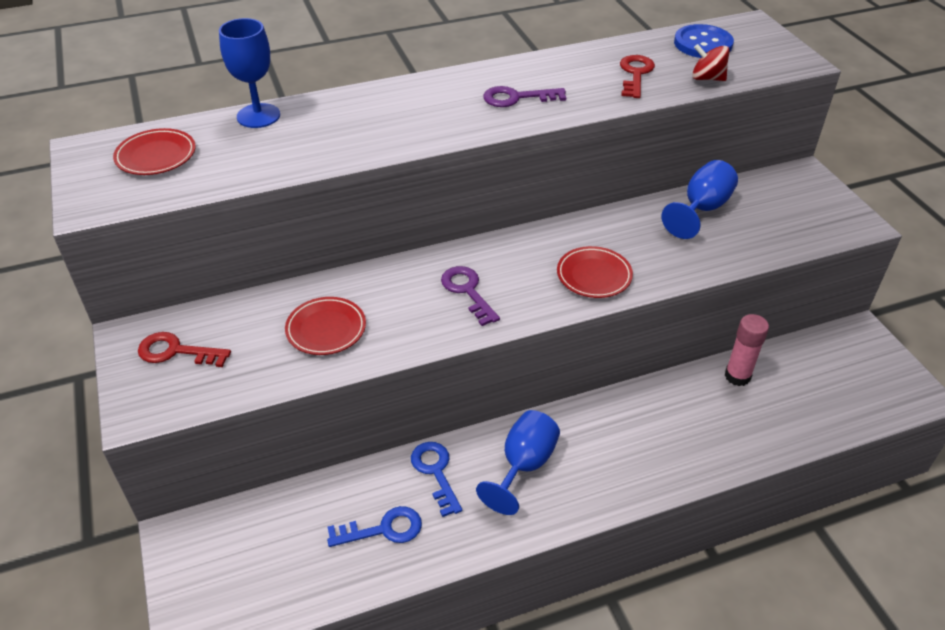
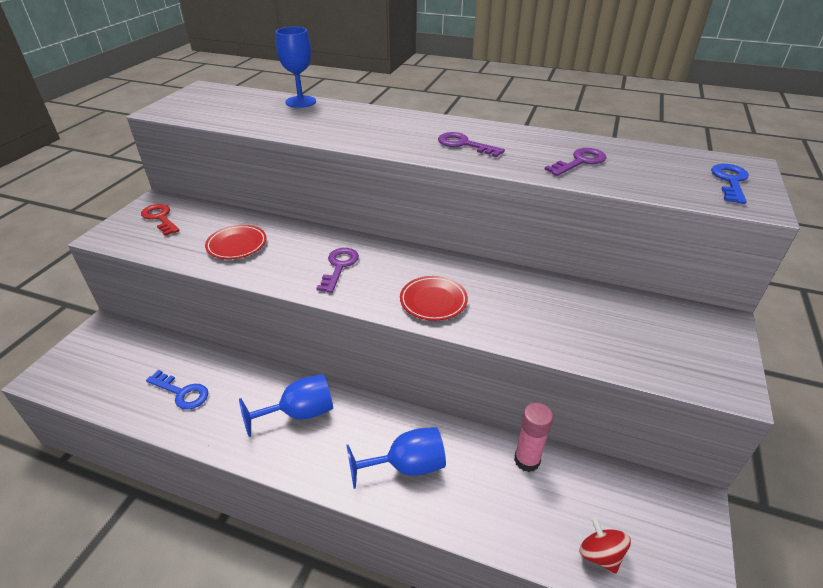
camera: 40 degrees right, 5 degrees down
red plate [113,128,196,175] -> none
blue key [411,442,462,517] -> blue key moved to [711,164,749,204]
red key [620,55,655,98] -> purple key [544,148,606,176]
blue goblet [661,160,738,239] -> blue goblet moved to [347,427,446,489]
blue button [674,24,734,58] -> none
red spinning top [692,44,730,81] -> red spinning top moved to [579,518,631,574]

